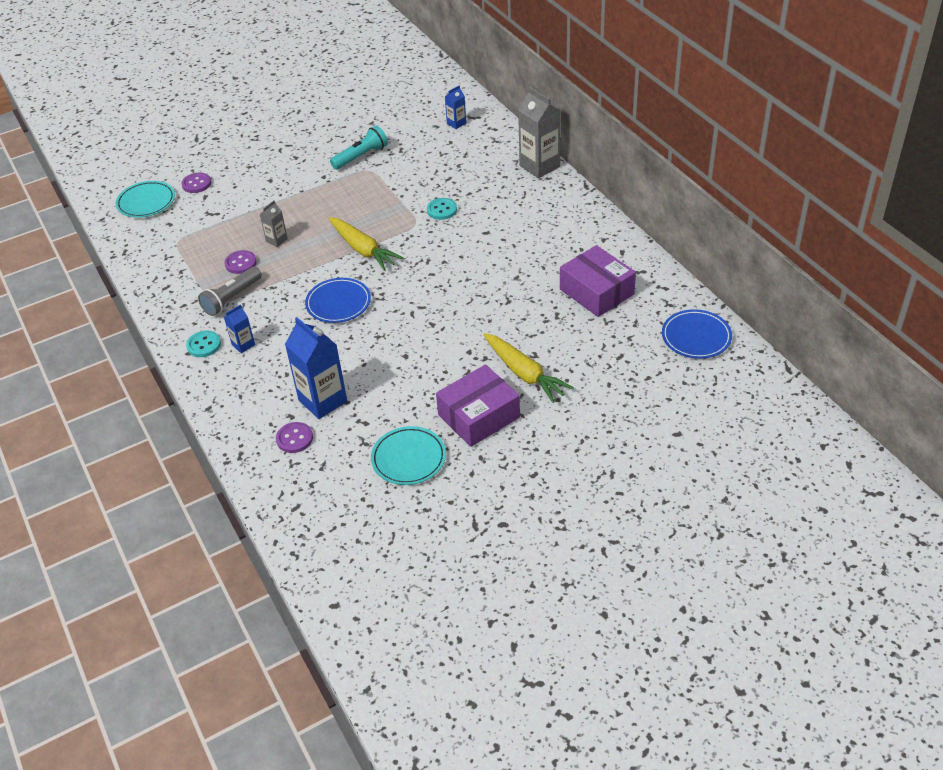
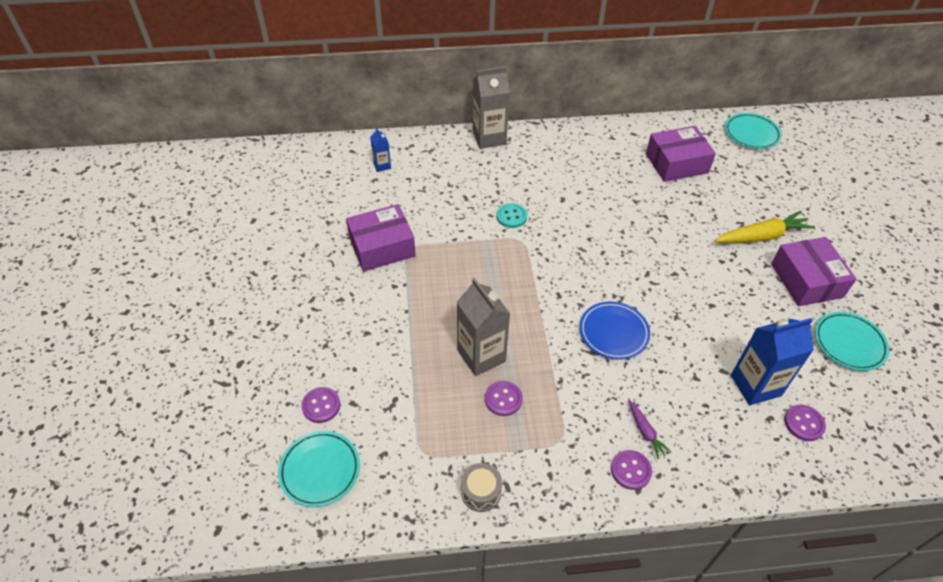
camera: 70 degrees left, 5 degrees up
turquoise button [186,331,221,357] -> purple button [611,450,652,490]
grey flashlight [198,267,262,316] -> none
blue carton [224,304,255,353] -> purple carrot [628,400,672,459]
grey carton [259,200,288,247] -> grey carton [457,278,510,376], size x1.97
yellow carrot [328,217,403,271] -> none
turquoise flashlight [330,126,388,170] -> purple box [346,204,416,271]
blue plate [662,309,732,359] -> turquoise plate [725,113,782,149]
none -> grey drum [461,463,502,512]

